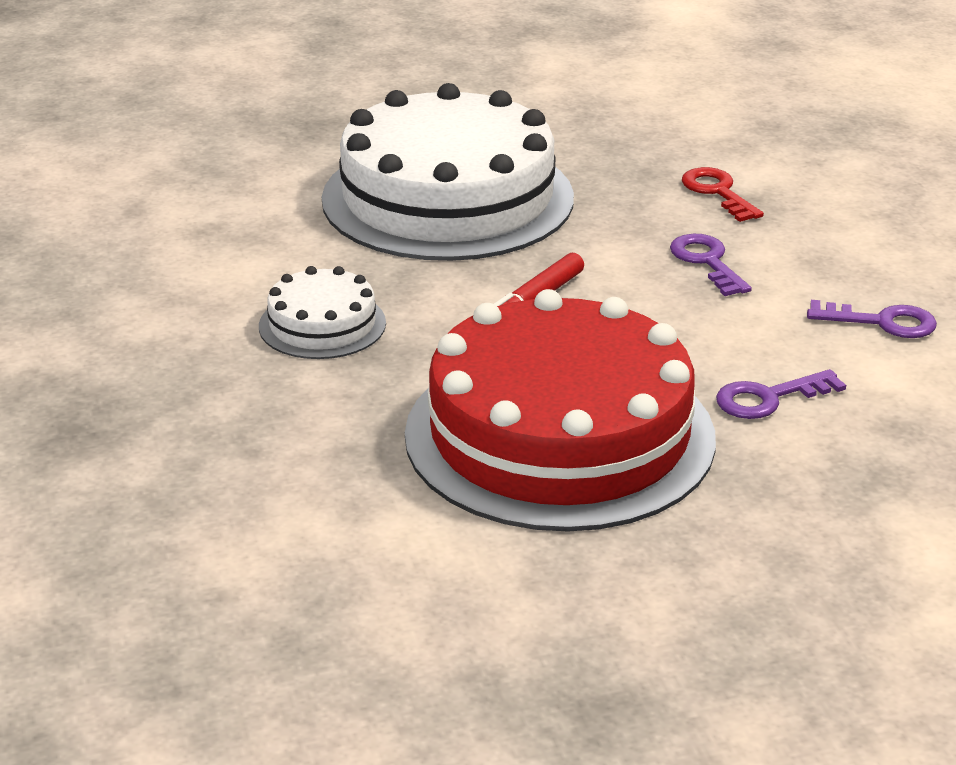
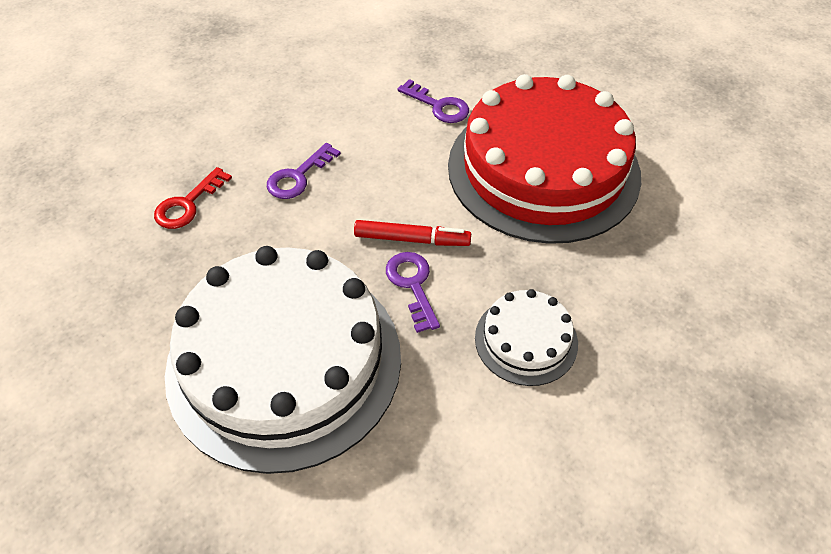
camera: 120 degrees left, 20 degrees up
purple key [807,300,937,338] -> purple key moved to [386,252,440,333]

